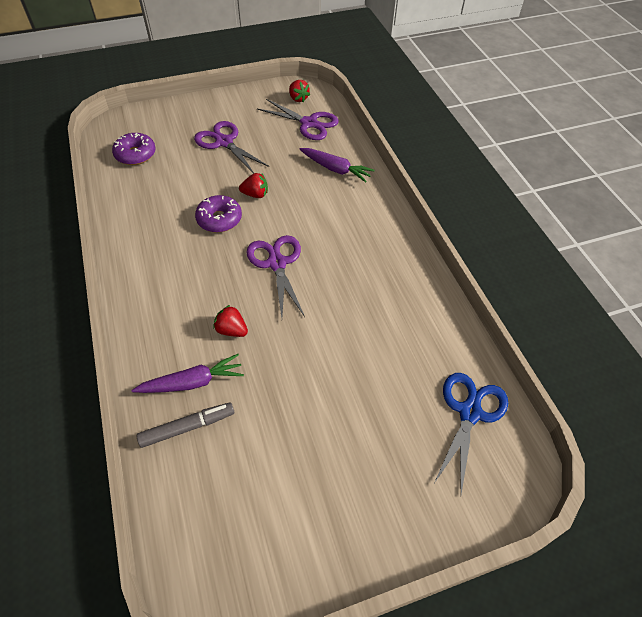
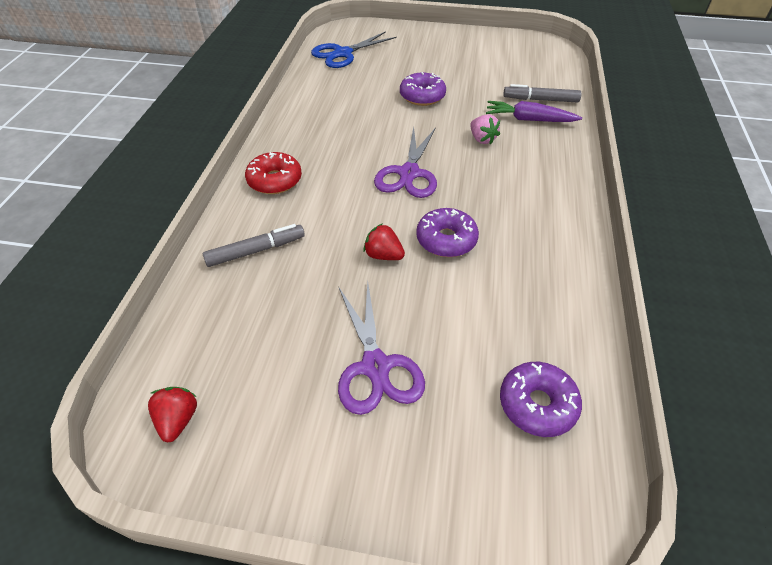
camera: 150 degrees left, 5 degrees down
red strawberry [213,305,248,337] -> pink strawberry [470,114,500,145]
purple scissors [257,99,339,140] -> none
purple carrot [300,148,375,183] -> grey marker [203,224,305,267]
none -> red donut [245,152,302,194]
none -> purple donut [400,72,446,106]

